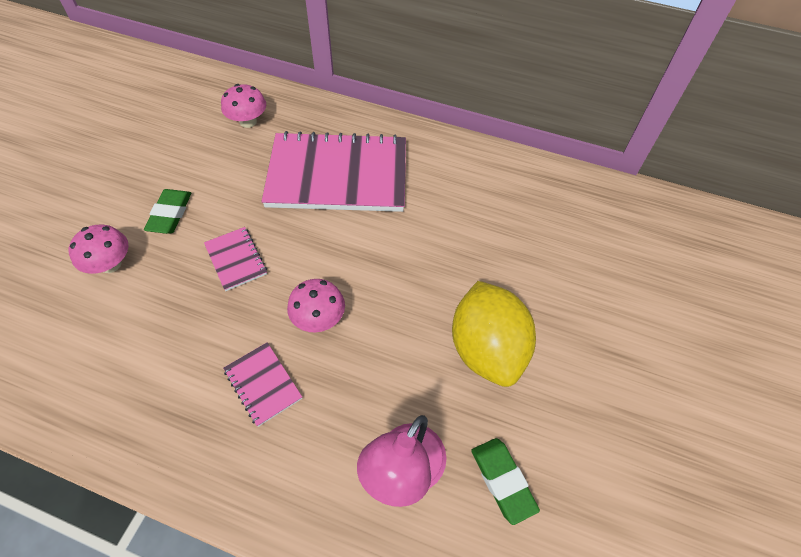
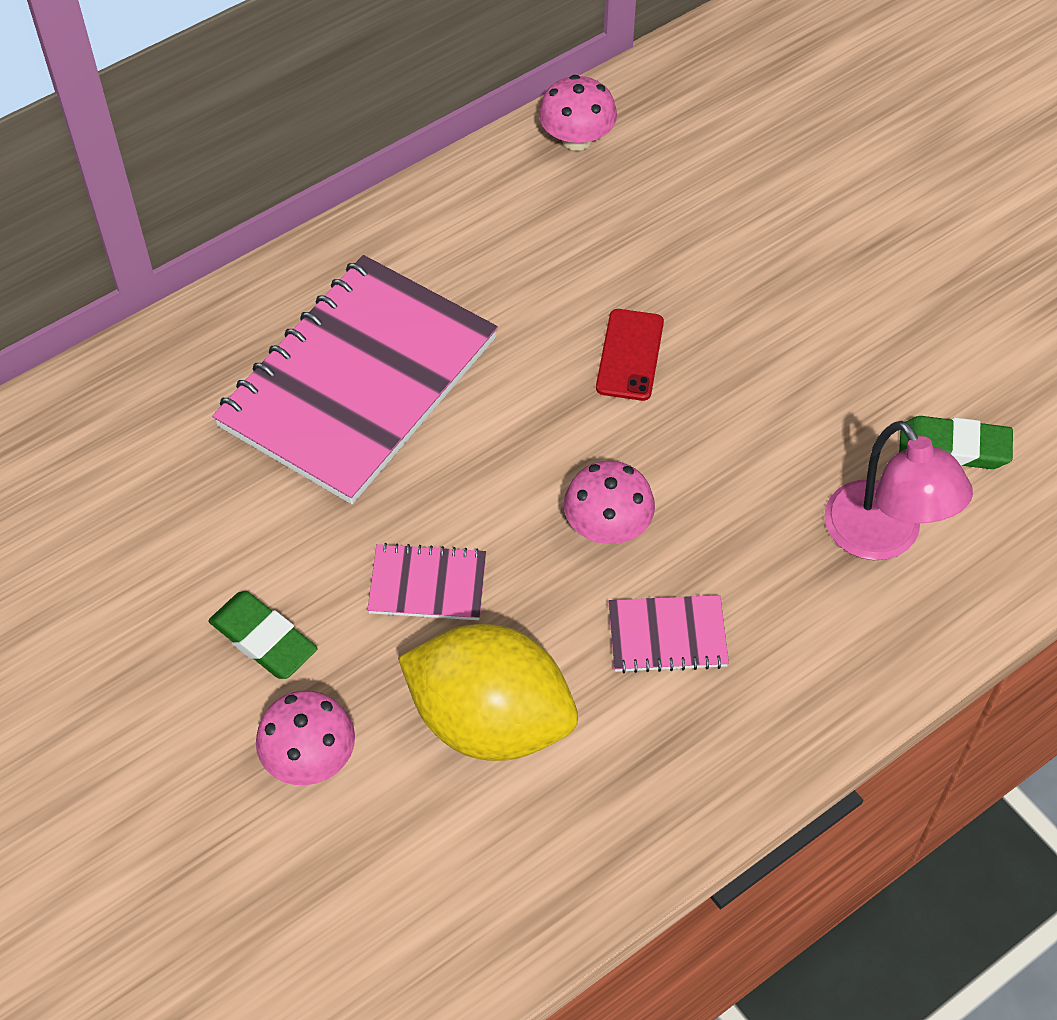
camera: 55 degrees left, 0 degrees up
pink mushroom [221,84,266,128] -> pink mushroom moved to [539,75,617,151]
yellow lemon [452,281,536,387] -> yellow lemon moved to [398,624,578,761]
none -> red phone [596,309,664,401]

